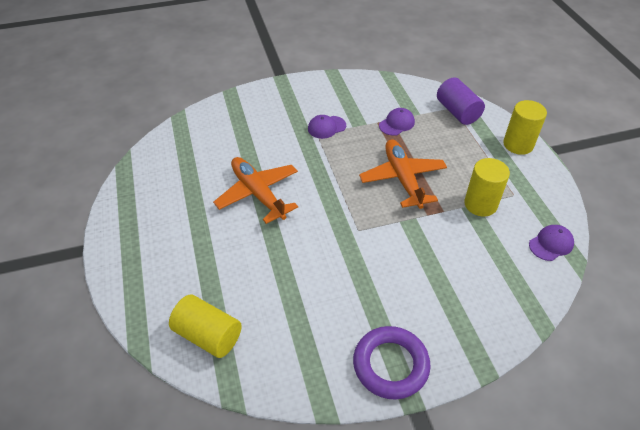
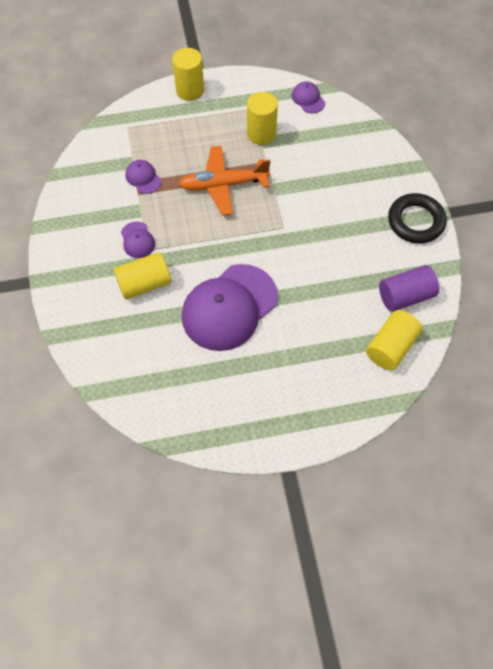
camera: 85 degrees left, 15 degrees up
orange plane [213,157,298,224] -> purple cap [182,264,278,351]
purple ring [353,326,431,400] -> black ring [388,193,446,244]
purple cylinder [437,77,485,125] -> purple cylinder moved to [379,265,439,312]
none -> yellow cylinder [114,252,171,299]

